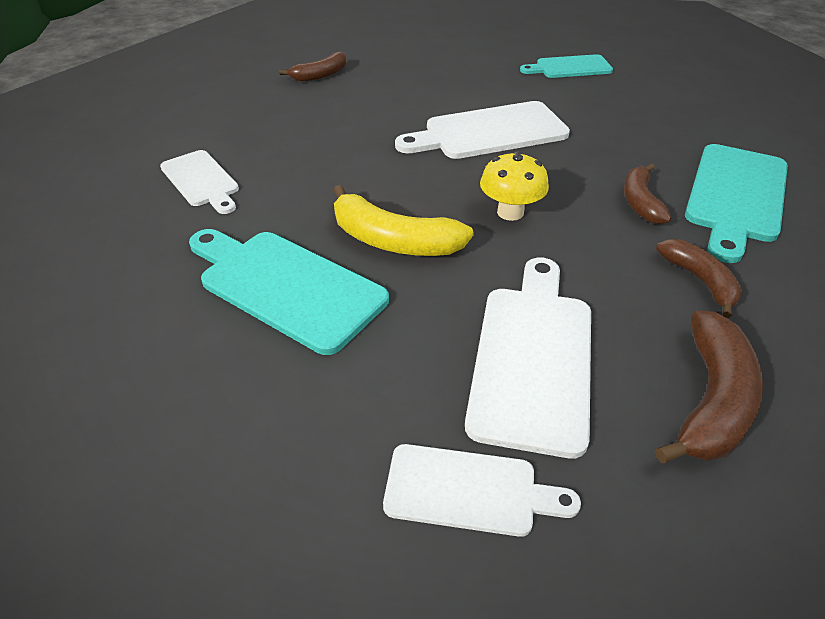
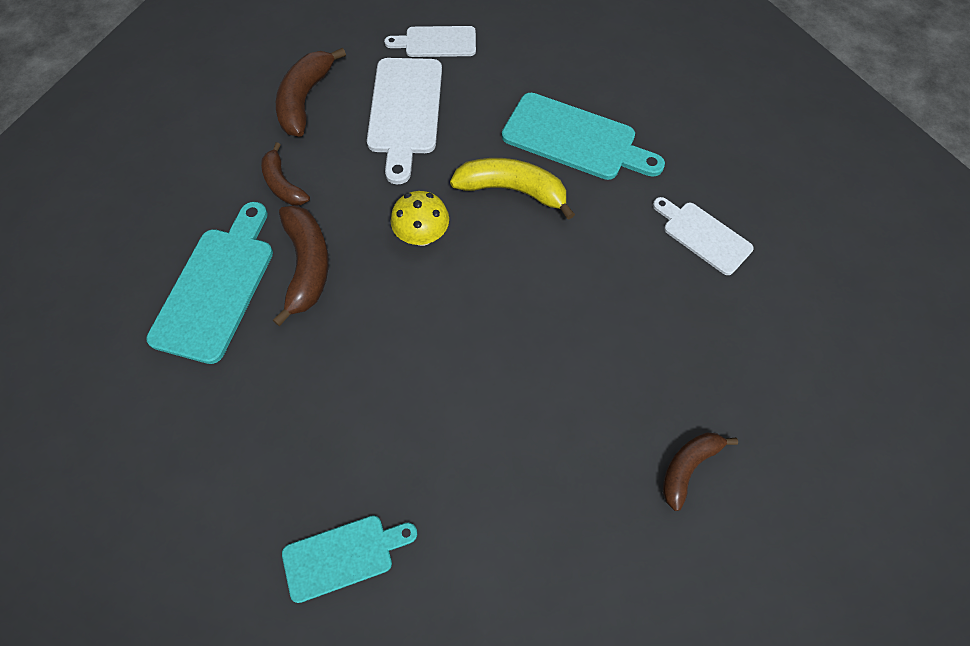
camera: 170 degrees right, 20 degrees up
white cutting board [395,101,570,159] -> none
brown banana [624,164,672,224] -> brown banana [273,205,329,326], size x1.54

